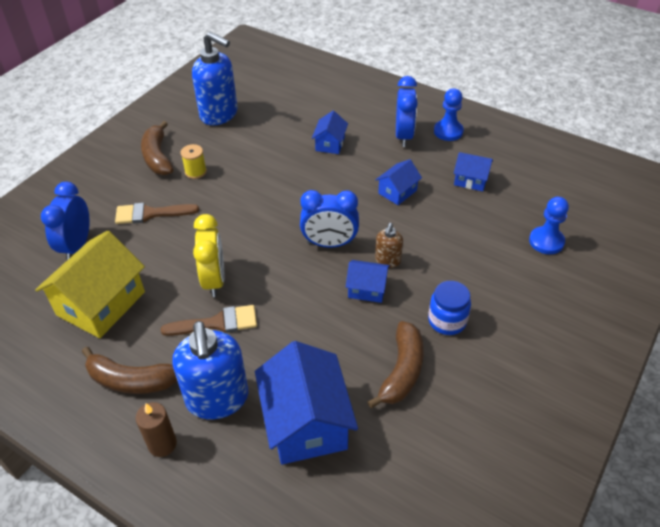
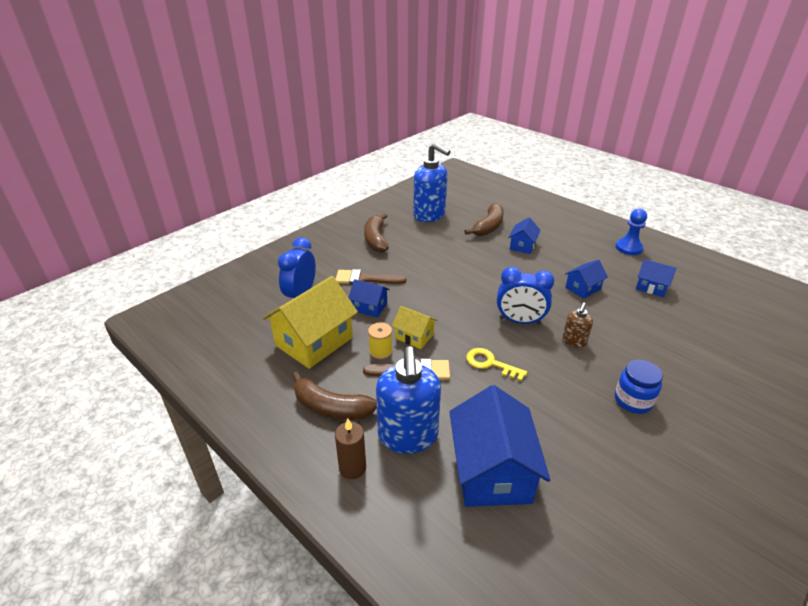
camera: 10 degrees right, 10 degrees down
yellow spool [181,144,207,179] -> yellow spool moved to [368,322,392,359]
yellow clock [193,214,224,297] -> yellow house [392,306,438,349]
blue house [346,260,390,303] -> blue house moved to [348,279,390,318]
brown banana [367,321,424,408] -> brown banana moved to [465,203,504,236]
blue clock [396,76,418,147] -> none
blue pawn [529,197,569,254] -> none
none -> yellow key [466,348,527,381]

